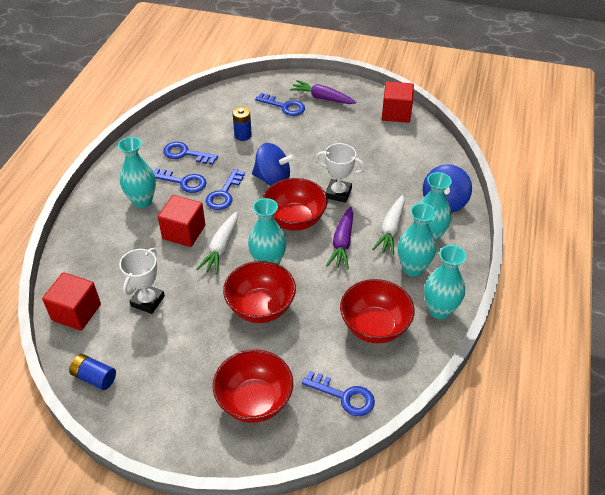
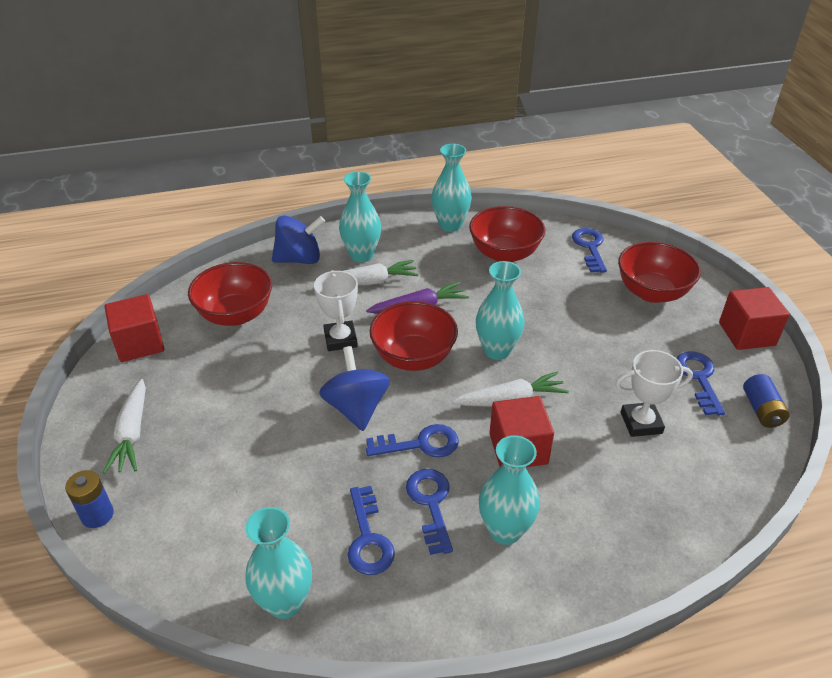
camera: 120 degrees left, 5 degrees down
red cube [42,272,101,331] -> red cube moved to [719,287,790,350]
red bowl [223,261,296,323] -> red bowl moved to [188,262,272,326]
blue battery [233,107,252,141] -> blue battery moved to [65,470,114,528]
blue key [255,93,305,116] -> blue key moved to [677,351,725,416]
purple carrot [290,80,356,104] -> white carrot [103,379,146,474]
turquoise vase [398,203,436,277] -> turquoise vase moved to [245,507,312,619]

